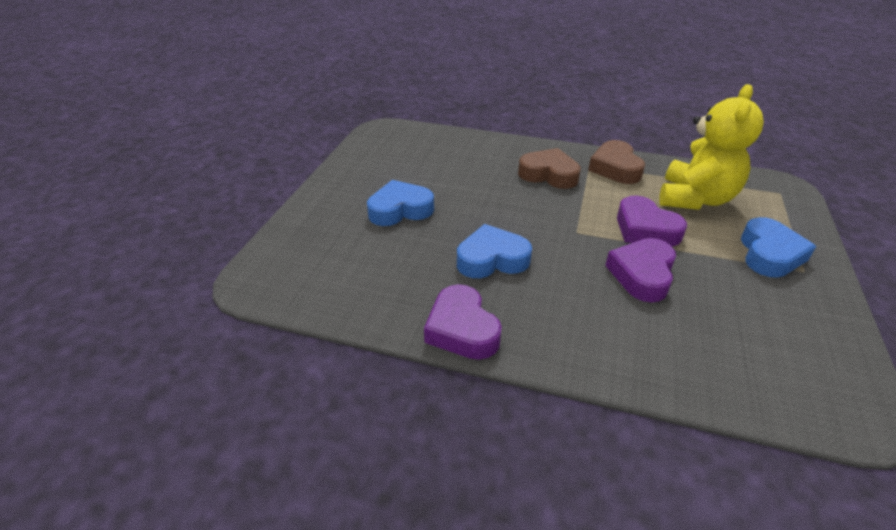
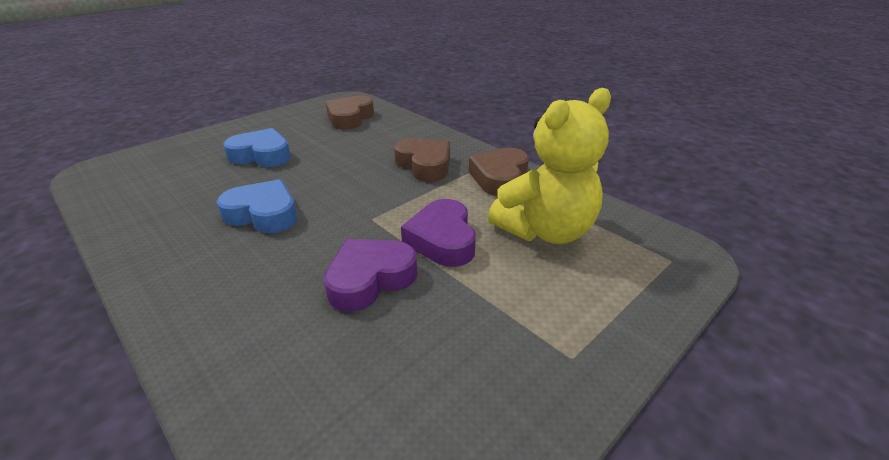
camera: 30 degrees right, 5 degrees down
purple heart [424,284,502,360] -> none
blue heart [741,217,816,278] -> none
none -> brown heart [326,95,374,130]

